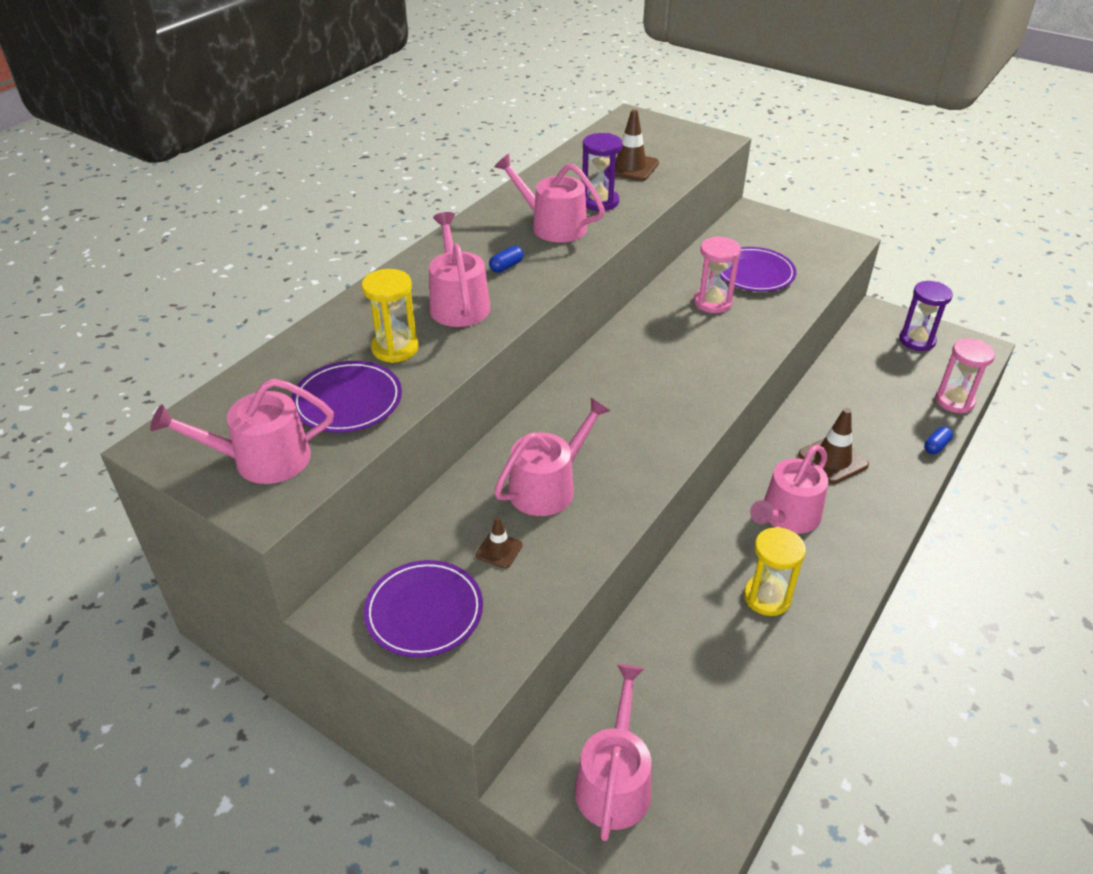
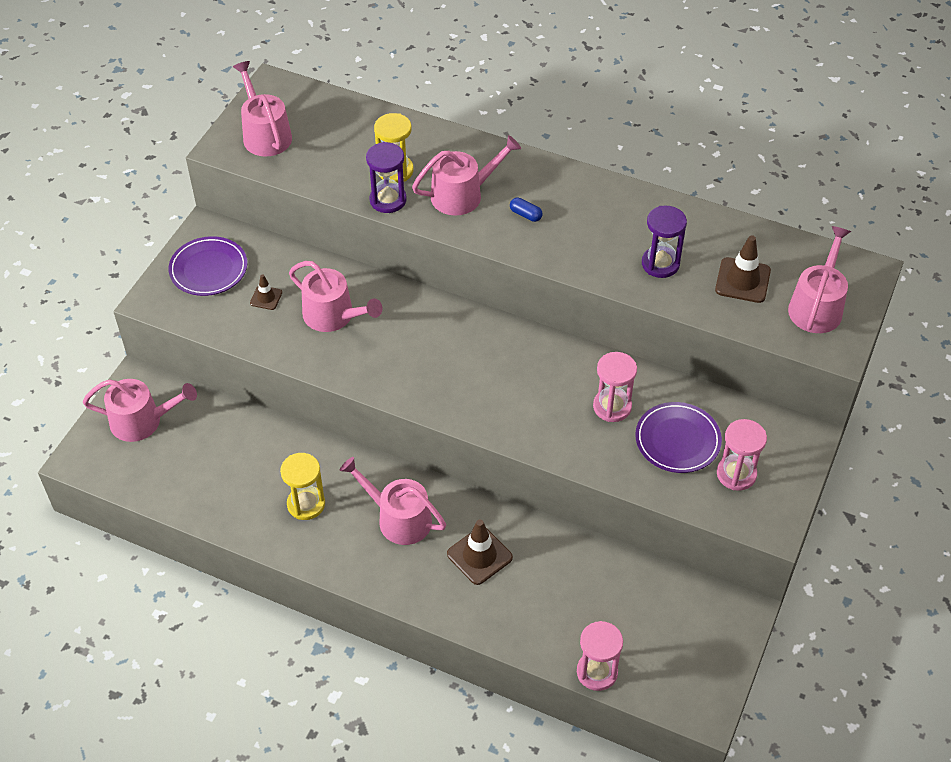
camera: 80 degrees right, 10 degrees up
purple plate [291,361,402,433] -> none
pink watering can [494,154,605,242] -> pink watering can moved to [788,226,851,333]
purple hourglass [899,281,953,351] -> purple hourglass moved to [366,142,406,213]
blue capsule [924,426,953,454] -> none
none -> pink hourglass [717,419,767,491]

